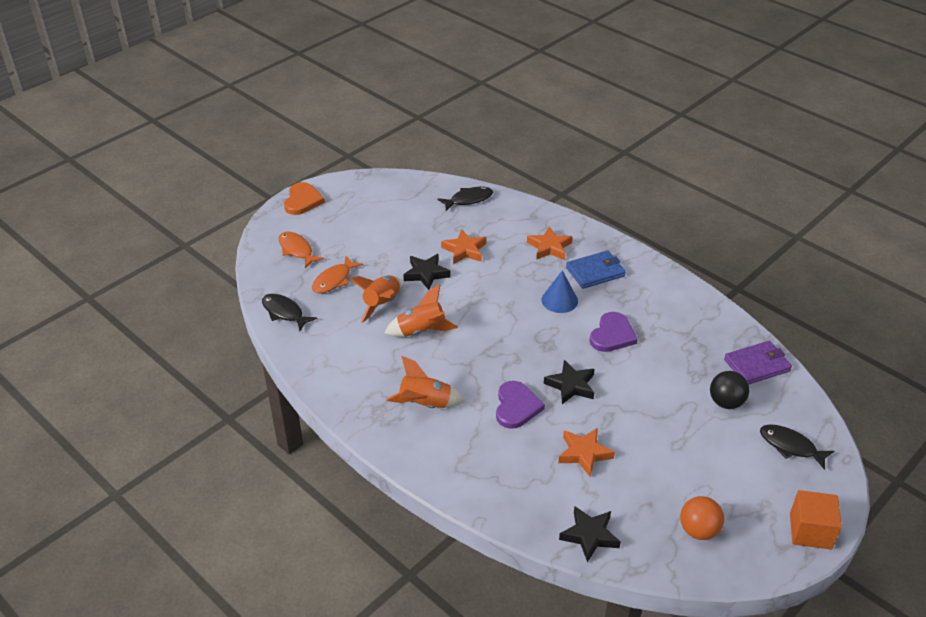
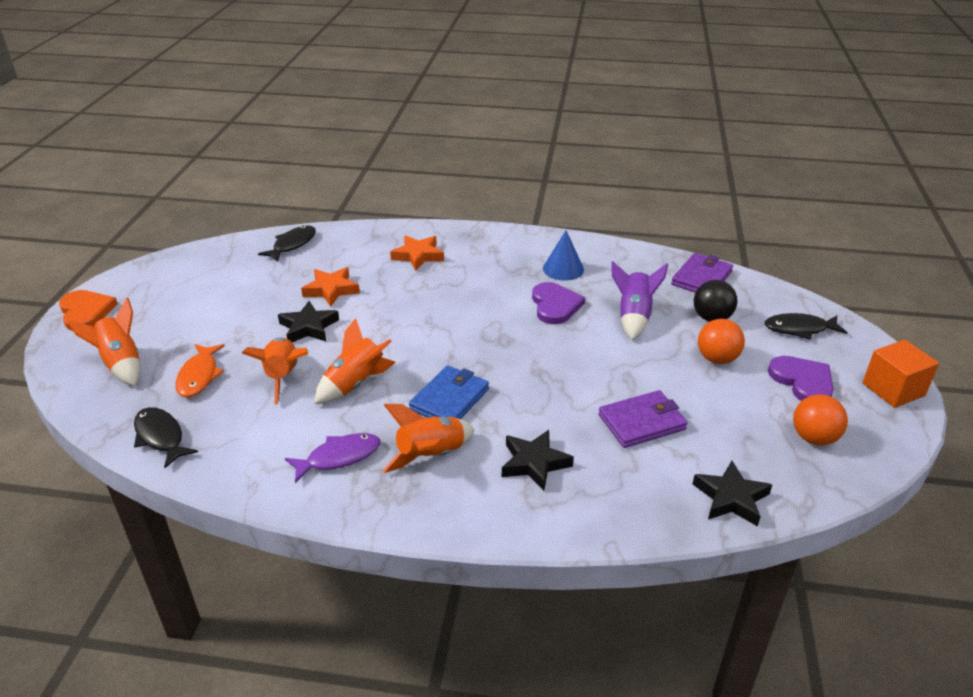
camera: 35 degrees left, 5 degrees down
black fish [262,294,317,331] -> black fish turned 45 degrees clockwise [134,407,198,468]
orange fish [279,232,324,268] -> orange rocket [68,297,140,386]
purple heart [496,381,545,429] -> purple heart moved to [768,356,834,401]
blue cone [542,270,578,313] -> blue cone moved to [543,230,584,281]
black star [544,360,594,404] -> black star moved to [502,430,574,491]
orange star [558,428,615,477] -> purple wallet [599,390,688,448]
blue wallet [566,250,626,289] -> blue wallet moved to [409,365,489,419]
none -> purple fish [285,433,380,483]
none -> purple rocket [612,261,668,340]
none -> orange ball [698,319,745,364]

